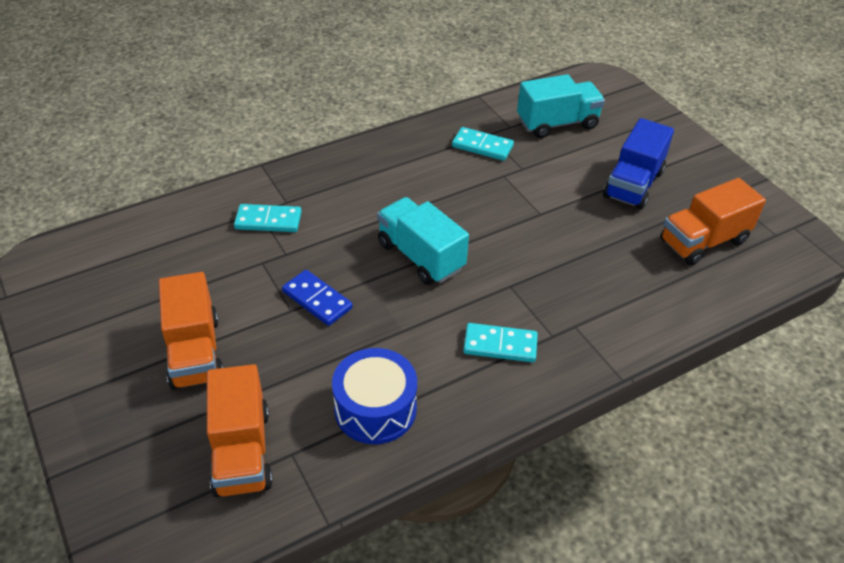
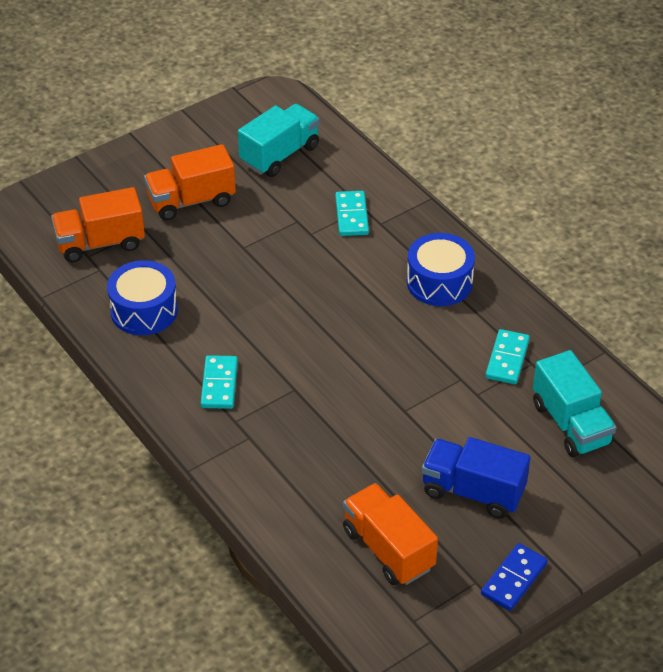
camera: 85 degrees right, 0 degrees up
blue domino [282,270,353,326] -> blue domino moved to [481,543,548,611]
turquoise truck [377,197,469,285] -> turquoise truck moved to [238,104,320,177]
none -> blue drum [407,233,475,306]

